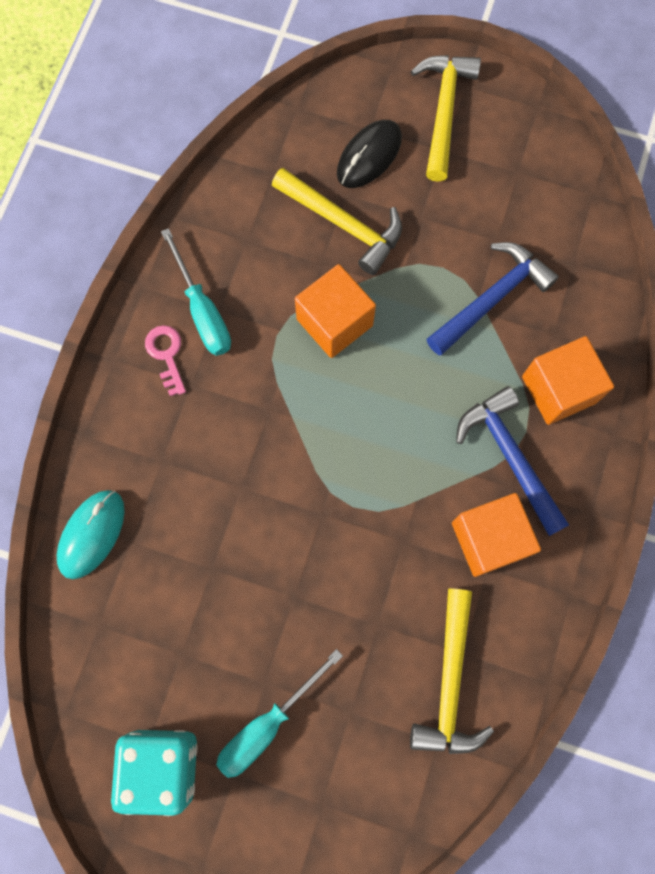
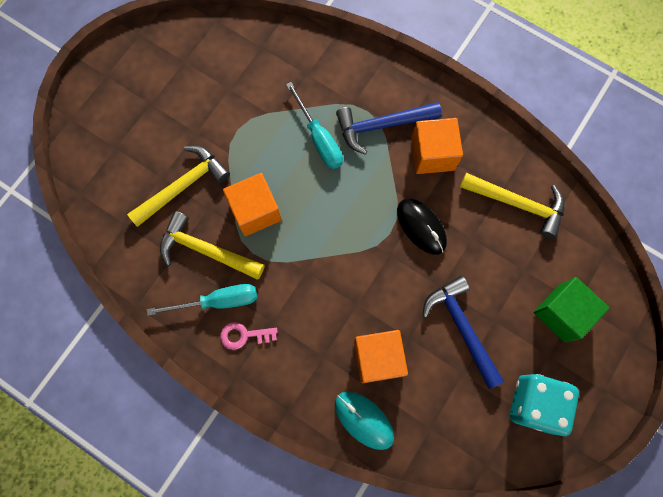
camera: 75 degrees left, 0 degrees up
turquoise screwdriver [216,649,343,778] -> turquoise screwdriver moved to [286,82,343,169]
black mouse [337,120,402,188] -> black mouse moved to [397,198,447,255]
yellow hammer [411,55,481,182] -> yellow hammer moved to [160,211,265,280]
blue hammer [427,242,559,355] -> blue hammer moved to [423,276,504,389]
orange cube [522,336,614,425] -> orange cube moved to [354,330,408,383]
none -> green cube [534,277,609,342]

